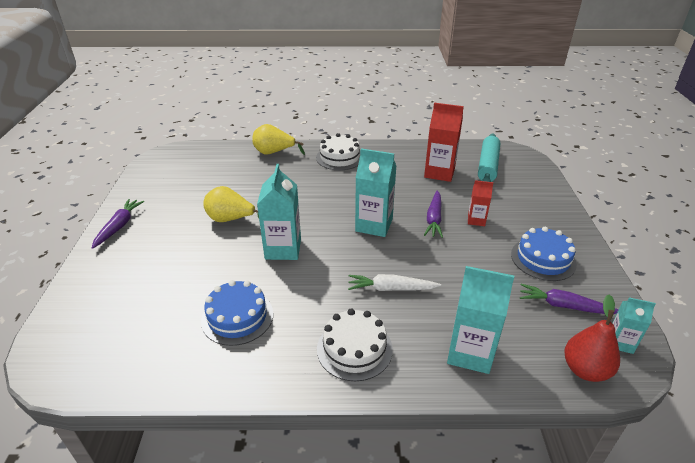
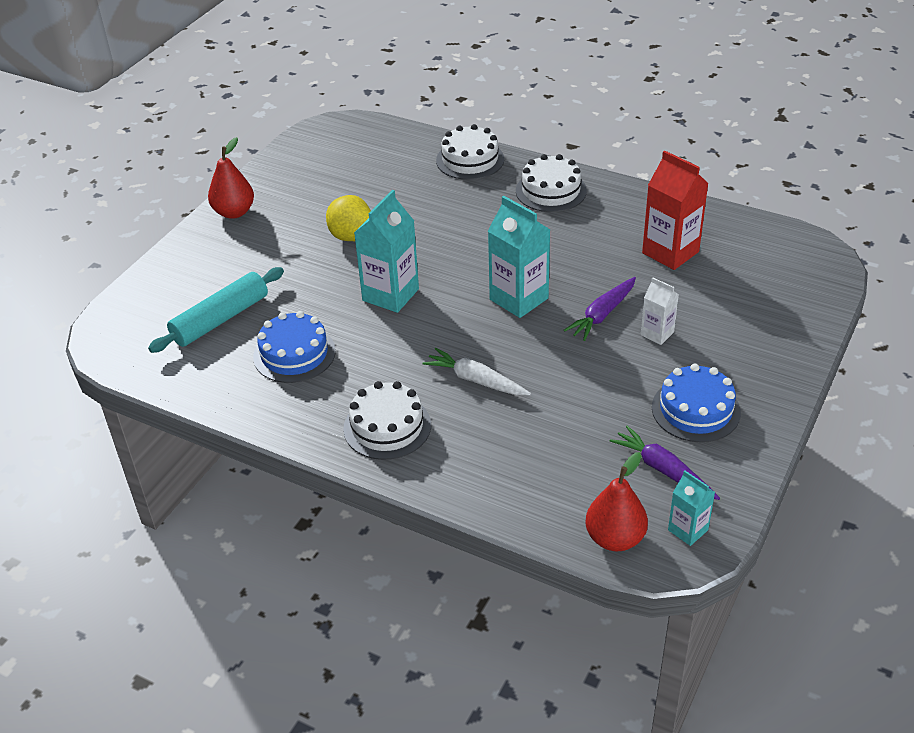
camera: 30 degrees right, 5 degrees up
purple carrot [92,199,144,249] -> red pear [208,137,254,219]
yellow pear [252,124,305,155] -> white cake [436,124,504,180]
turquoise carton [447,266,514,374] -> none
red carton [468,180,493,226] -> white carton [641,277,679,345]
turquoise rolling pin [478,134,500,182] -> turquoise rolling pin moved to [148,267,284,353]

